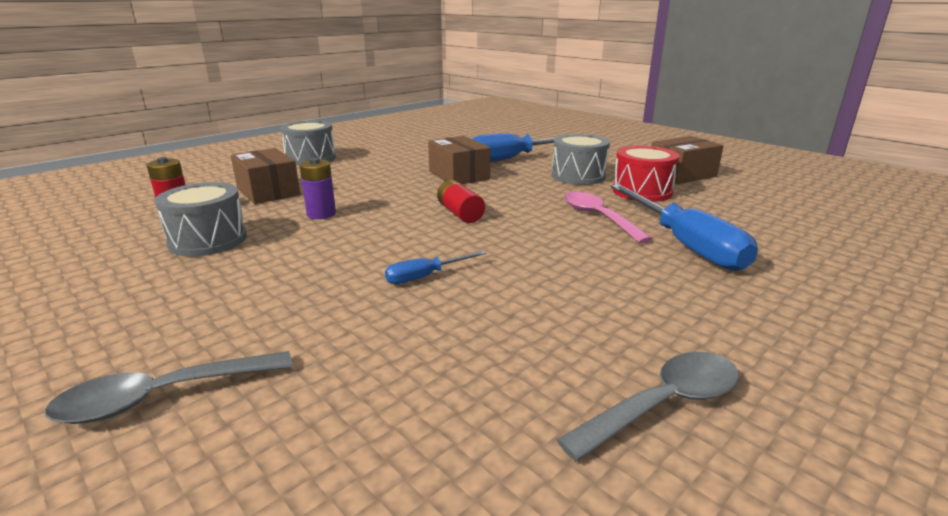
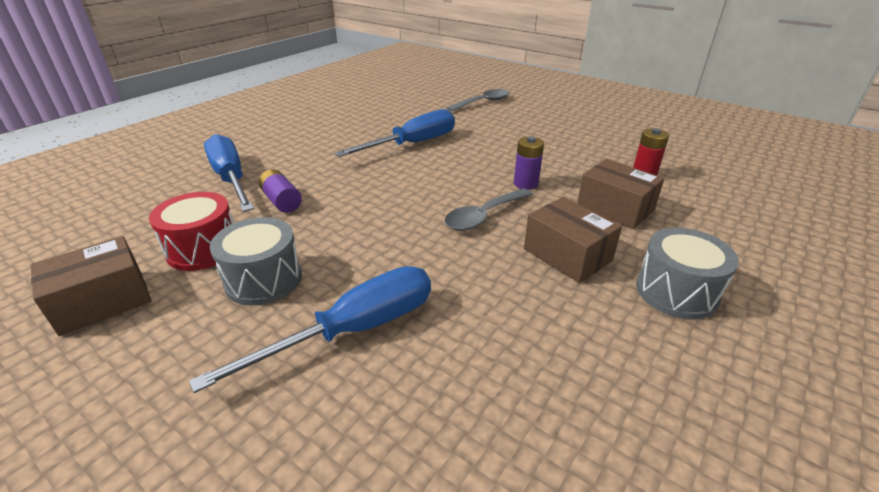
camera: 170 degrees right, 10 degrees up
grey drum [155,182,247,256] -> none
blue screwdriver [385,251,486,284] -> blue screwdriver [335,109,455,157], size x2.11
brown box [428,136,491,184] -> brown box moved to [524,197,622,283]
red battery [437,180,485,223] -> none
grey spoon [556,352,739,462] -> grey spoon moved to [444,188,532,231]
pink spoon [564,192,653,243] -> purple battery [259,169,302,213]

